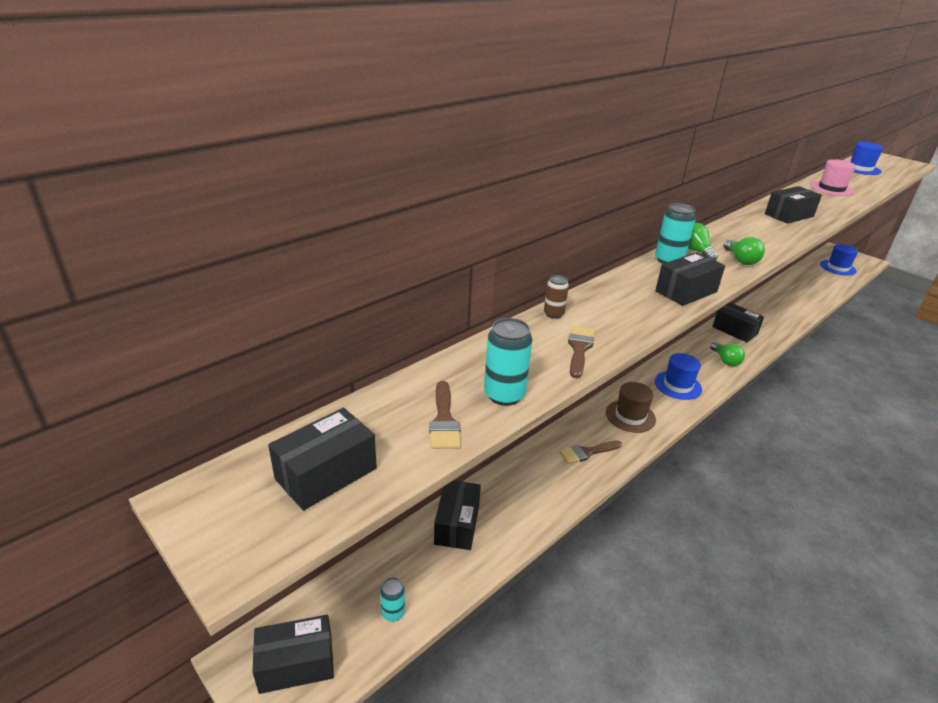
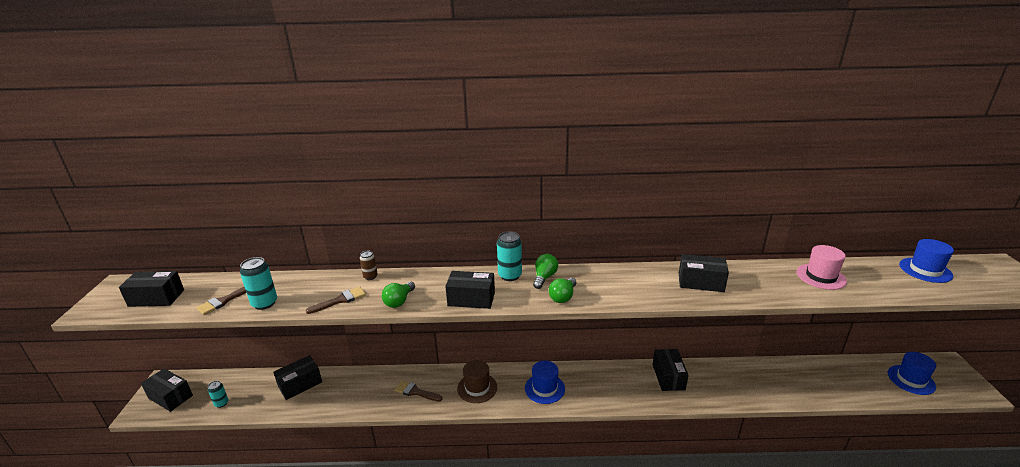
camera: 45 degrees right, 5 degrees down
green light bulb [710,342,745,366] -> green light bulb moved to [382,282,415,308]

